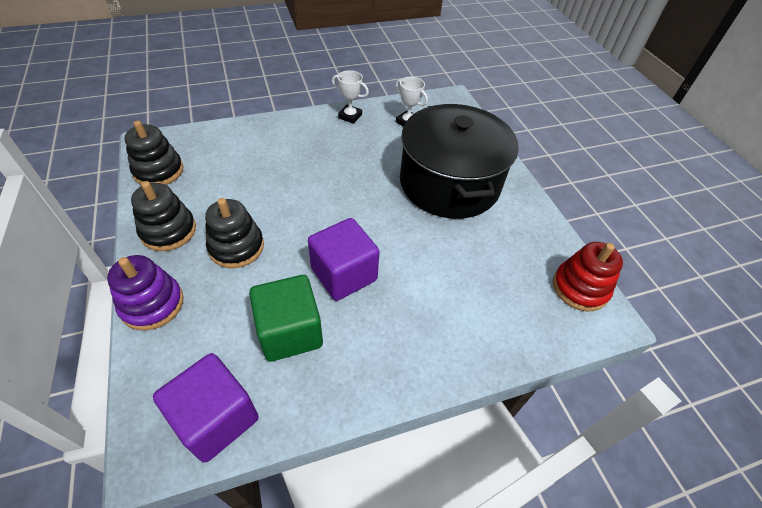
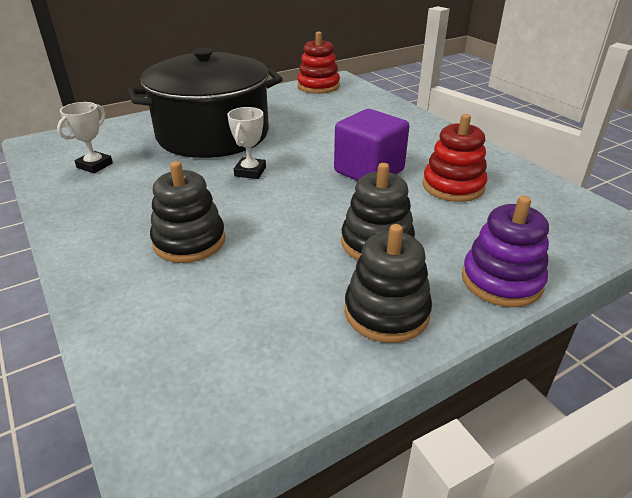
camera: 100 degrees left, 15 degrees down
black stacking toy [125,121,183,185] -> black stacking toy moved to [150,161,225,263]
purple cube [153,353,259,463] -> none
green cube [249,275,323,362] -> red stacking toy [423,114,487,202]
white trophy [332,70,369,124] -> white trophy moved to [227,107,266,179]

